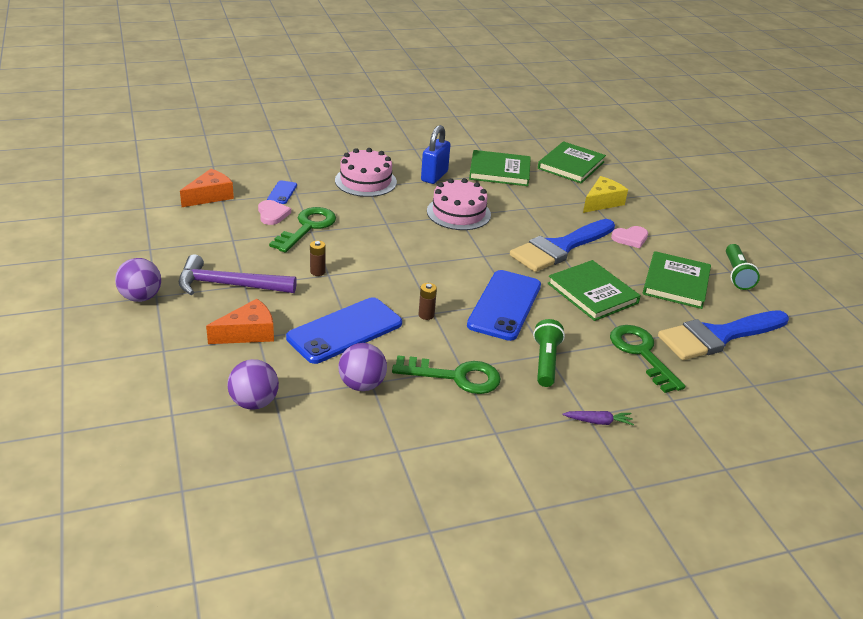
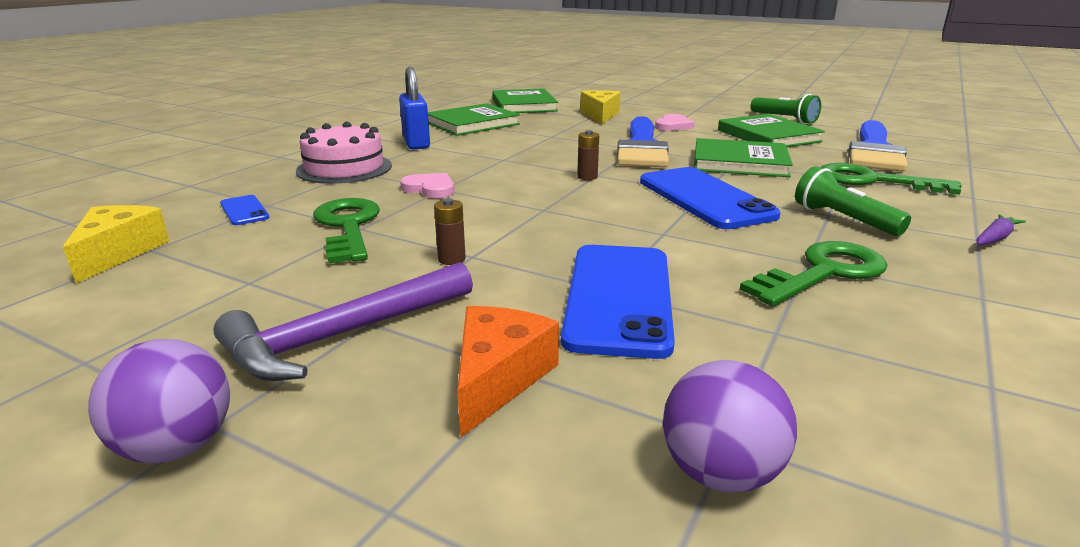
camera: 40 degrees left, 10 degrees down
orange cheese [180,169,234,207] -> yellow cheese [63,205,169,283]
pink heart [258,200,291,225] -> pink heart moved to [400,173,454,198]
purple ball [338,343,387,391] -> none
brown battery [419,283,437,320] -> brown battery moved to [577,130,599,180]
pink cake [427,178,491,230] -> none

